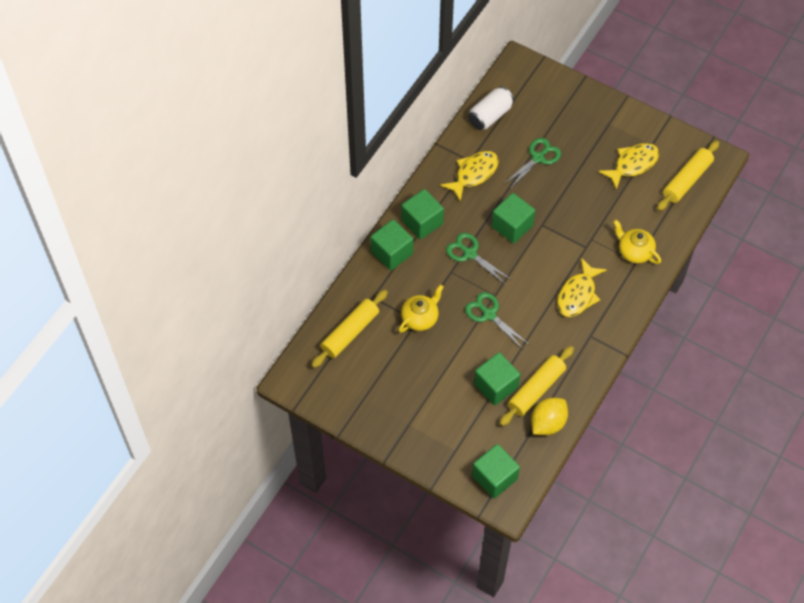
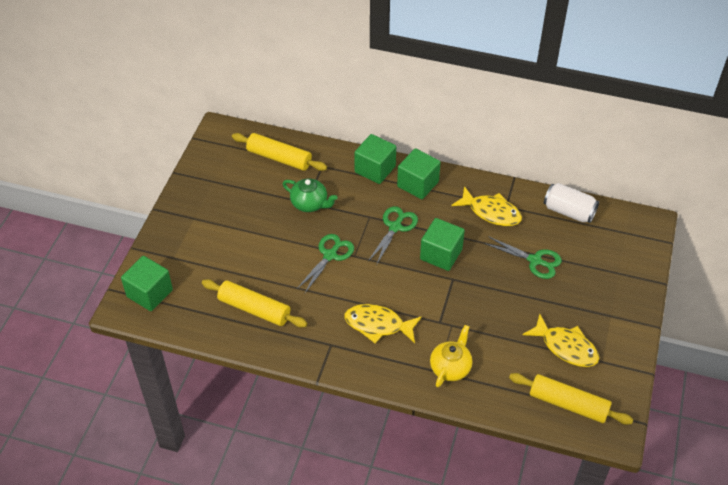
camera: 75 degrees right, 10 degrees down
yellow teapot [398,285,443,333] -> green teapot [283,178,337,212]
green cube [474,352,520,406] -> none
yellow lemon [531,398,568,435] -> none

